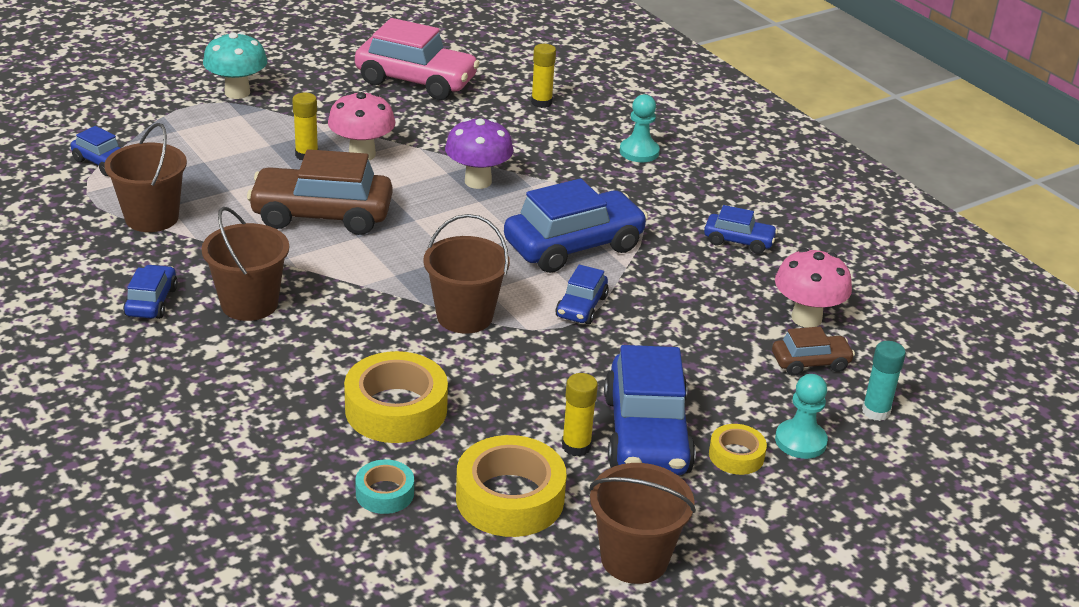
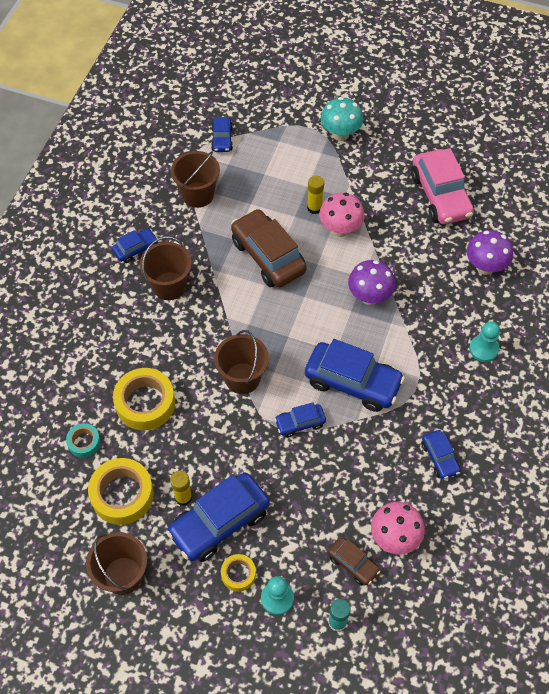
camera: 55 degrees right, 25 degrees up
yellow glue stick [531,44,556,108] -> purple mushroom [467,230,513,275]

